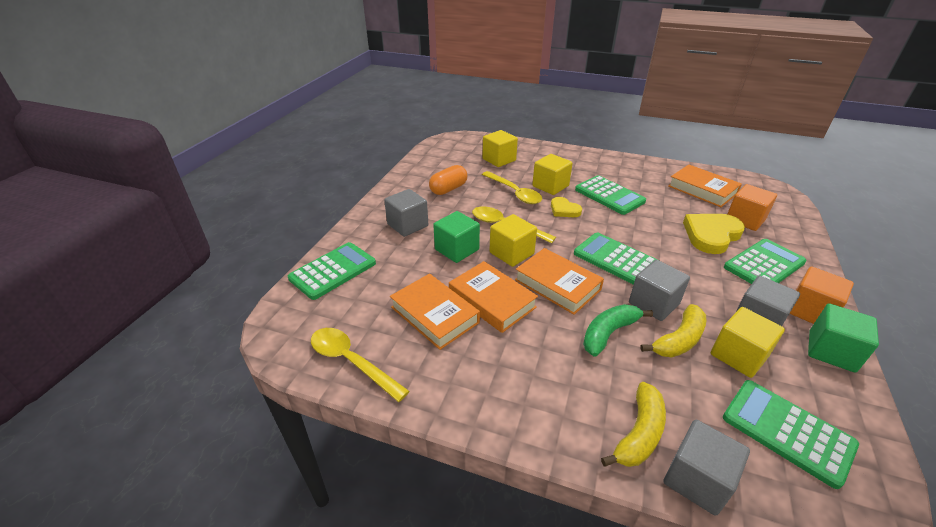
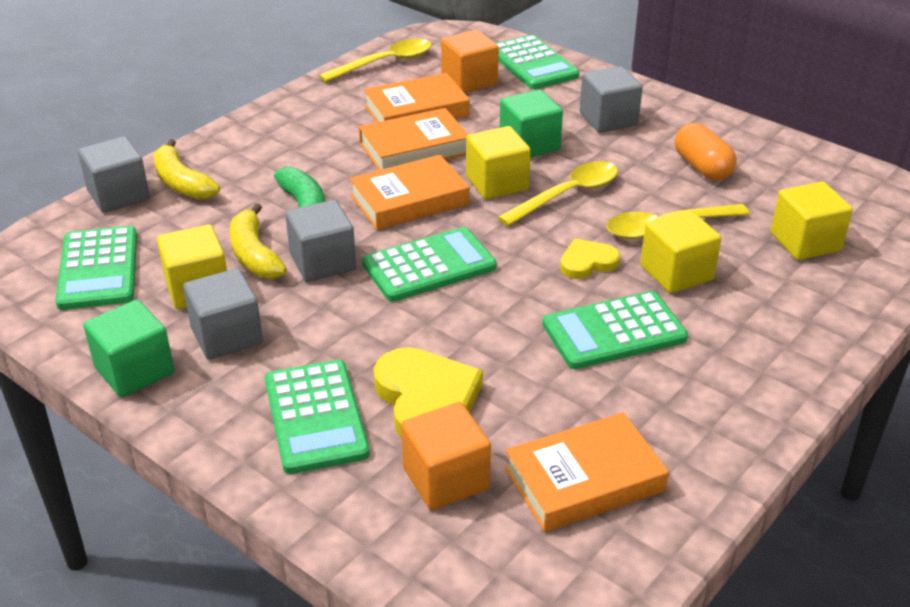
camera: 110 degrees right, 0 degrees up
green calculator [723,380,859,489] -> green calculator turned 105 degrees clockwise [55,226,137,310]
orange cube [789,266,854,324] -> orange cube moved to [441,30,499,93]

